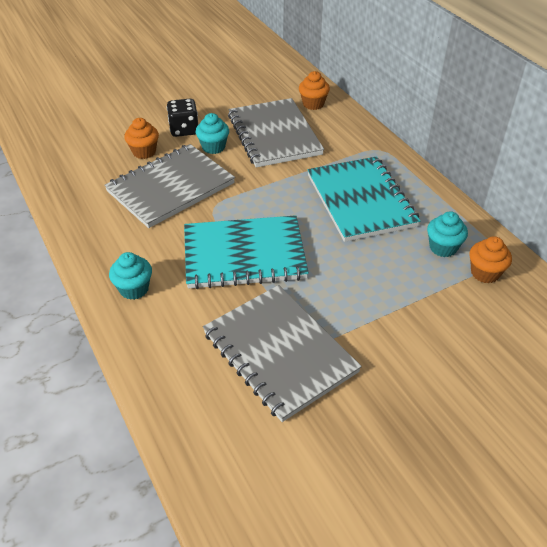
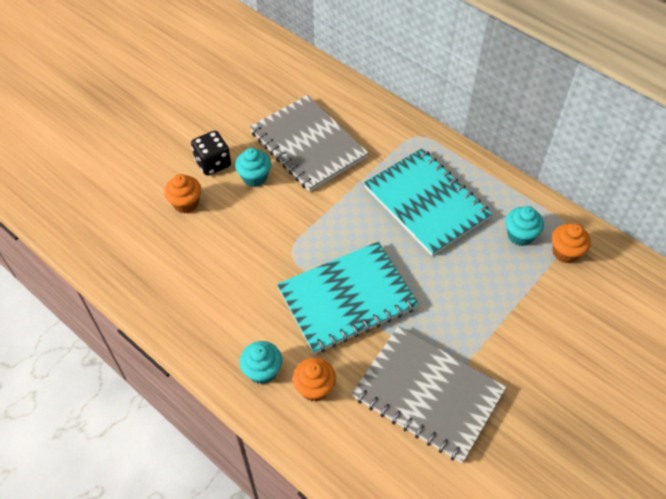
camera: 20 degrees left, 10 degrees up
grey notebook [104,144,235,228] -> none
orange cupcake [299,71,330,110] -> orange cupcake moved to [293,358,336,402]

